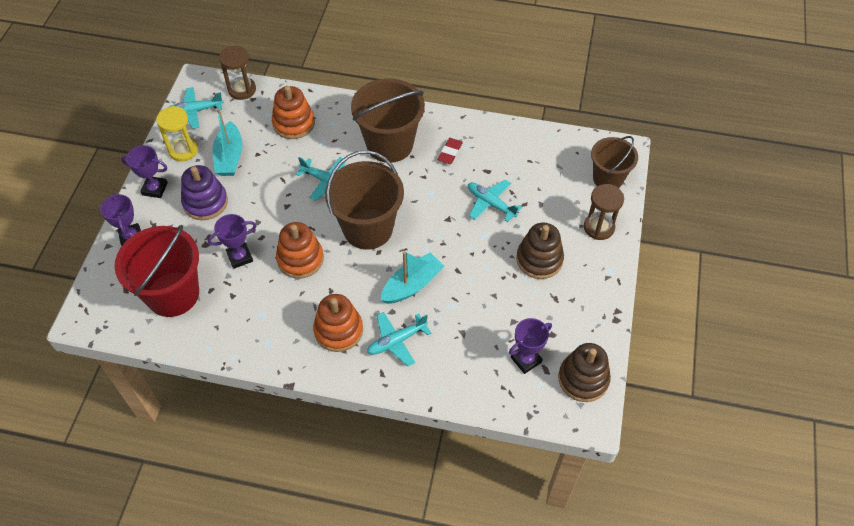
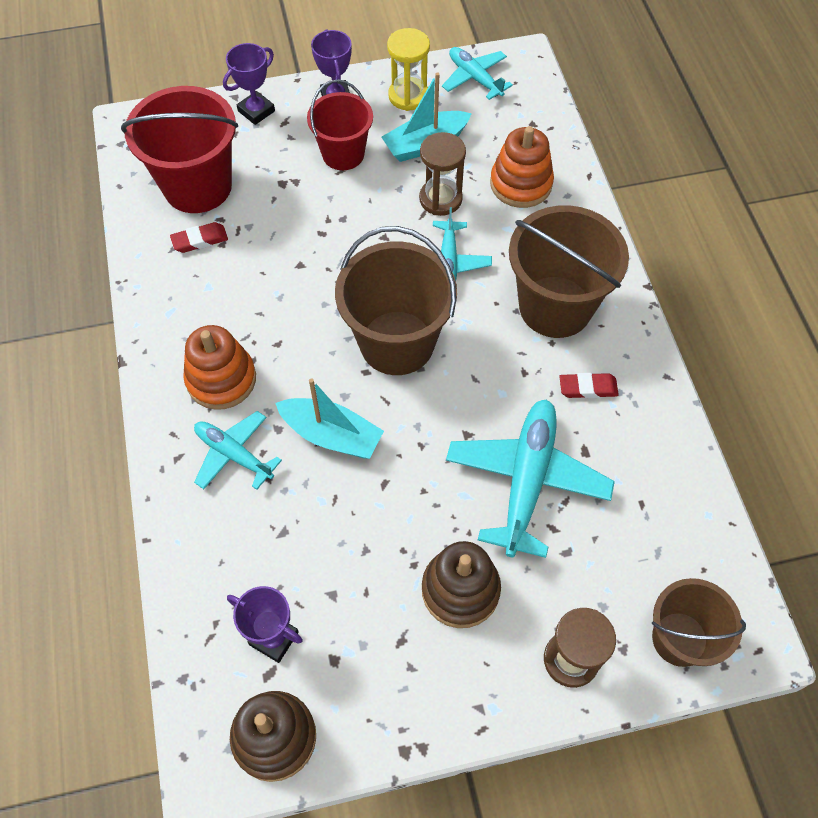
camera: 65 degrees right, 5 degrees up
purple stacking toy [181,165,228,220] -> red bucket [307,79,373,170]
purple trophy [208,214,257,269] -> none
brown hourglass [219,46,256,100] -> brown hourglass moved to [419,132,466,216]
orange stacking toy [276,222,324,279] -> none
turquoise plane [468,179,522,222] -> turquoise plane [446,399,615,558], size x1.69
none -> red eraser [170,222,228,253]

